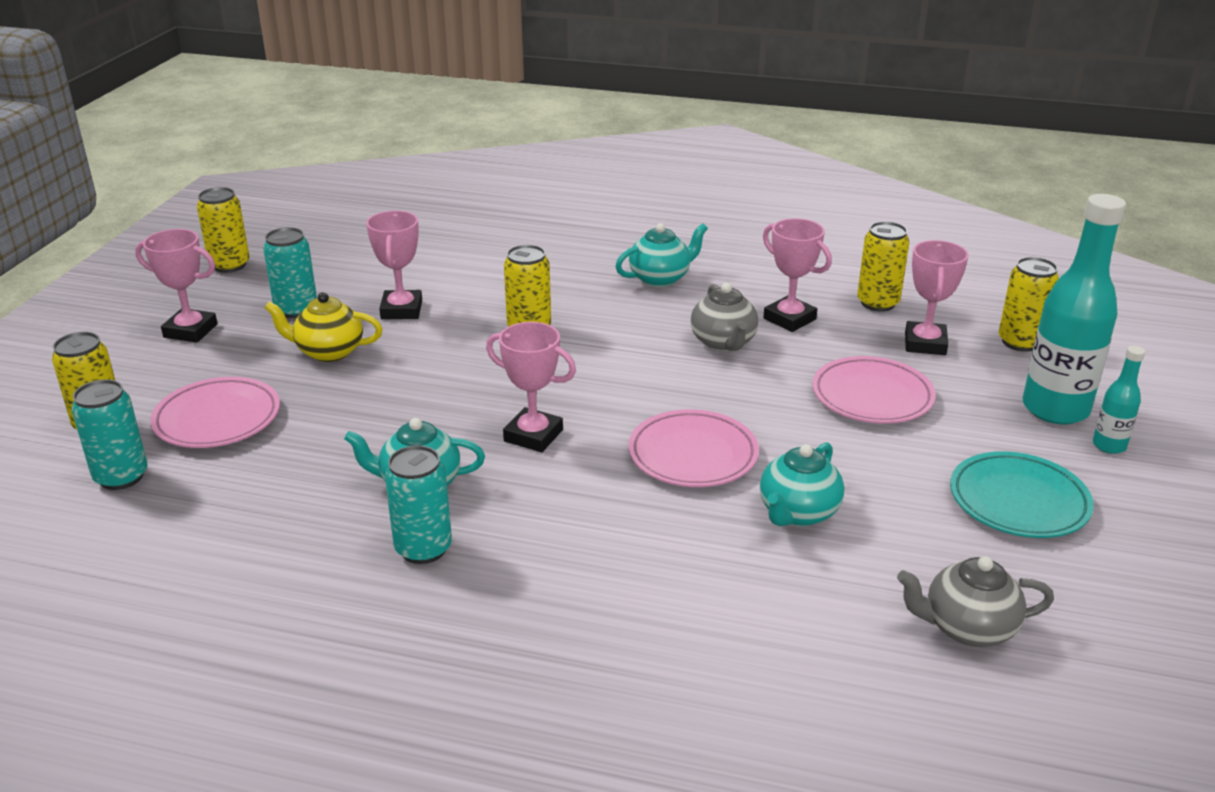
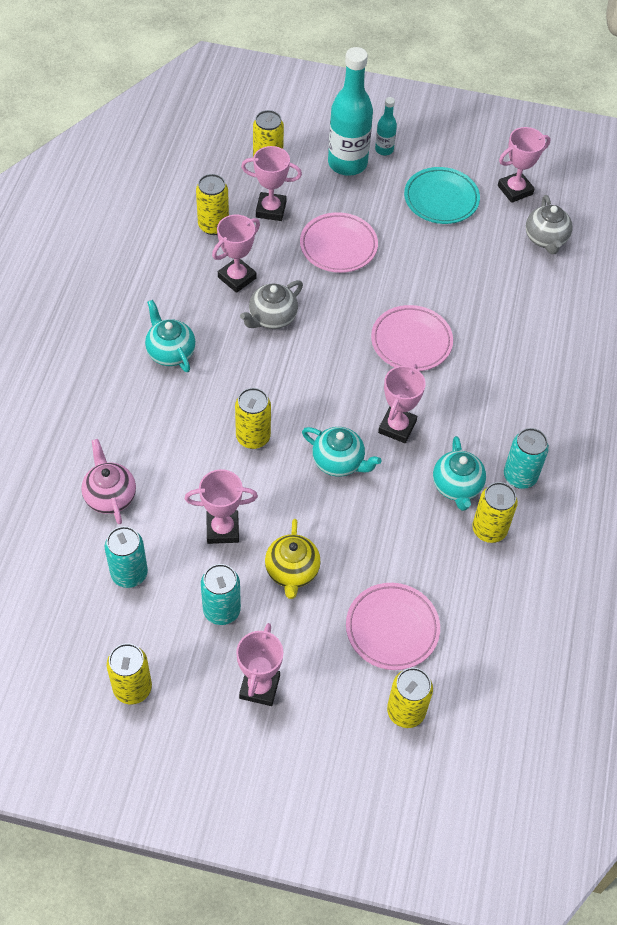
camera: 95 degrees left, 25 degrees up
turquoise can [72,379,147,490] -> turquoise can moved to [105,526,148,588]
grey teapot [691,283,758,352] -> grey teapot turned 150 degrees clockwise [240,280,303,329]
turquoise teapot [760,442,844,526] -> turquoise teapot moved to [302,427,381,476]
none -> pink teapot [81,439,136,524]
none -> yellow can [472,482,518,543]
none -> pink trophy [498,127,551,203]

